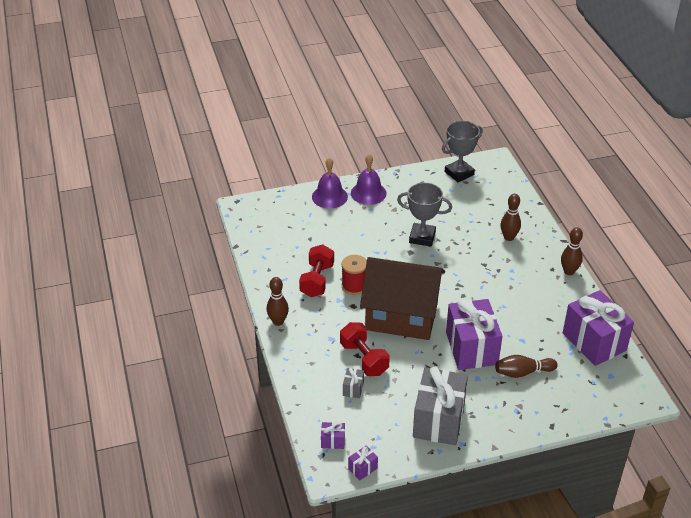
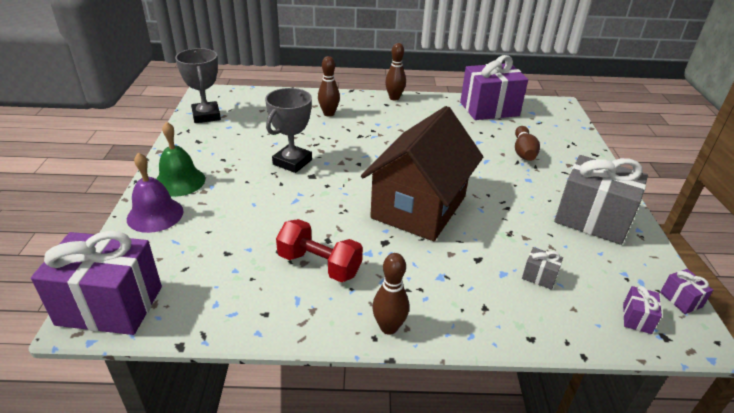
camera: 75 degrees left, 5 degrees down
red dumbbell [340,322,390,376] -> none
red spool [341,255,367,295] -> none
purple bell [351,154,387,205] -> green bell [156,121,205,197]
purple gift [446,299,502,370] -> purple gift moved to [31,231,162,335]

